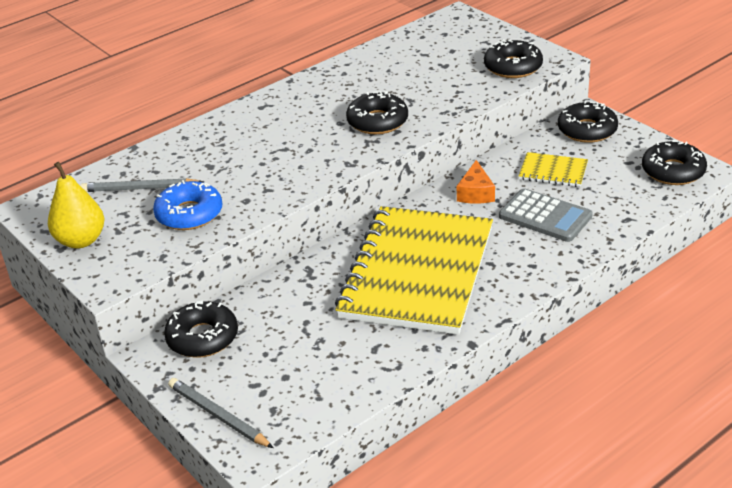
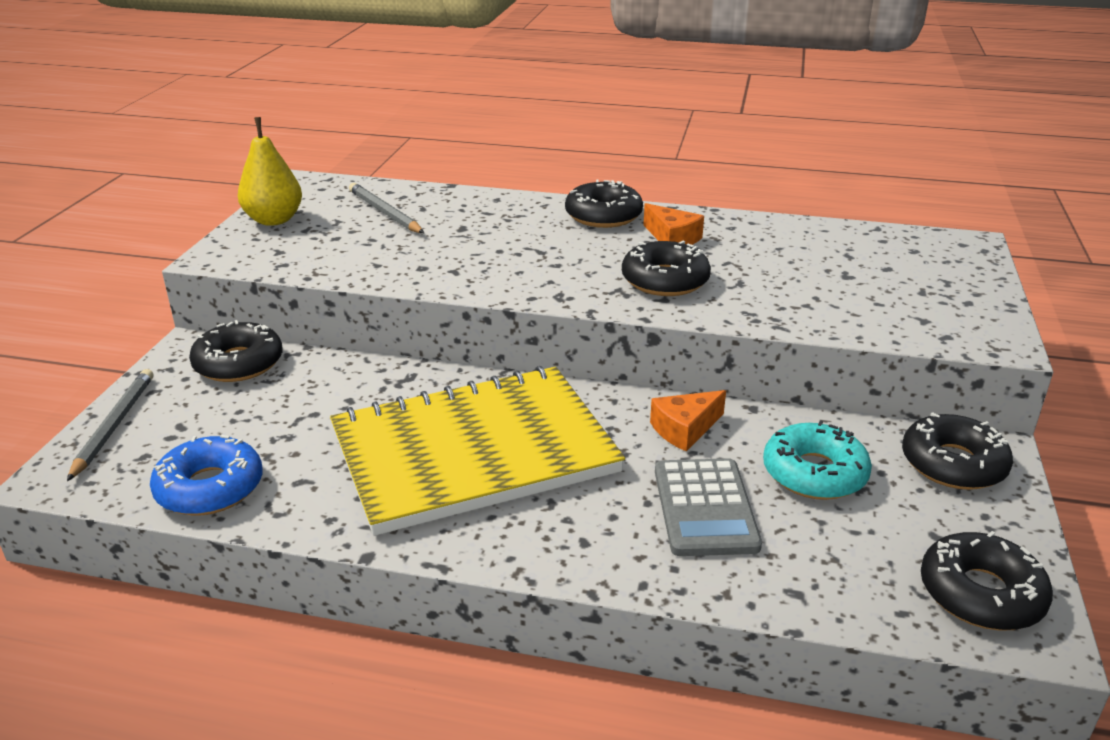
camera: 50 degrees right, 5 degrees down
blue donut [153,180,222,230] -> blue donut moved to [150,435,263,515]
black donut [484,39,543,78] -> black donut moved to [565,180,643,228]
yellow notebook [519,152,588,187] -> turquoise donut [763,420,872,500]
none -> orange cheese [643,203,704,245]

